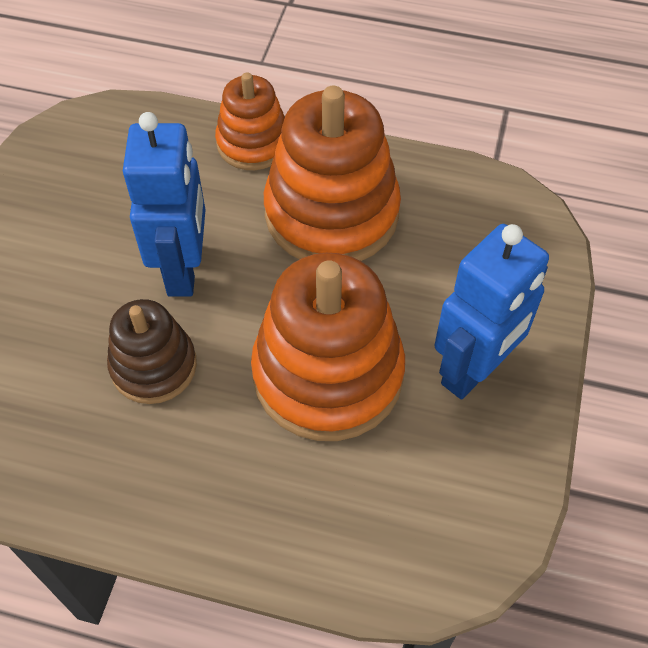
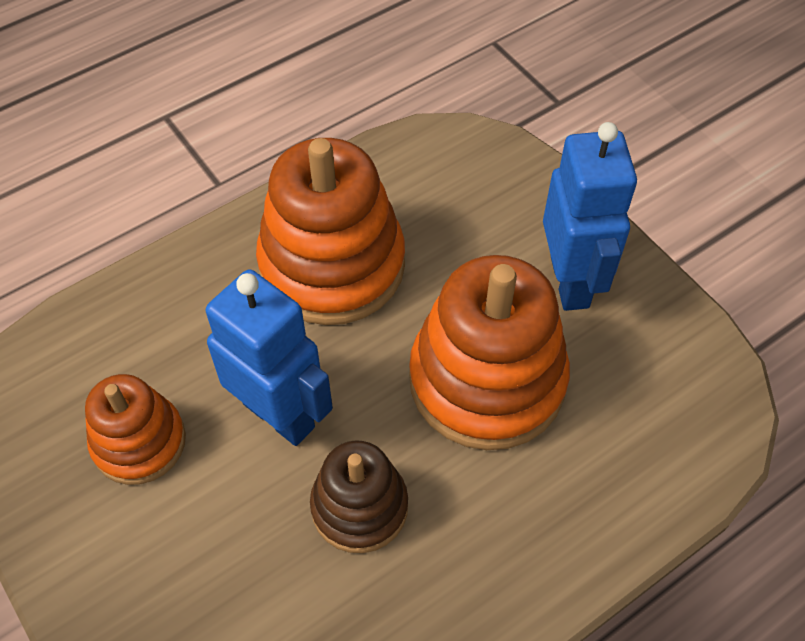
camera: 50 degrees left, 0 degrees up
orange stacking toy [215,72,285,170] -> orange stacking toy moved to [85,374,186,485]

